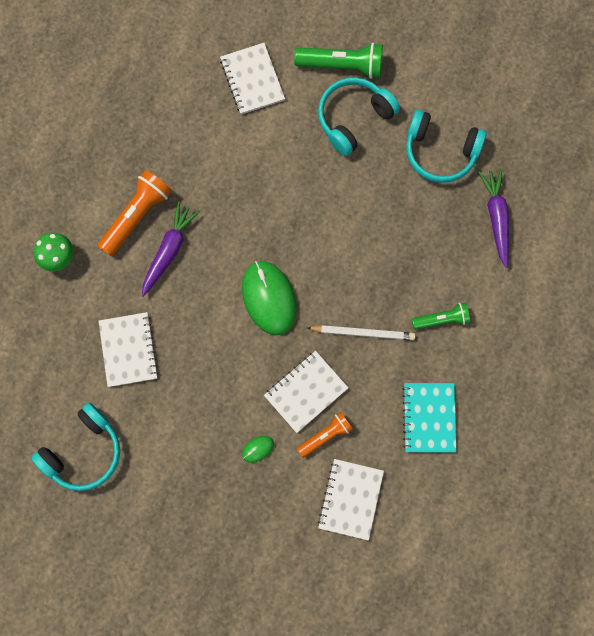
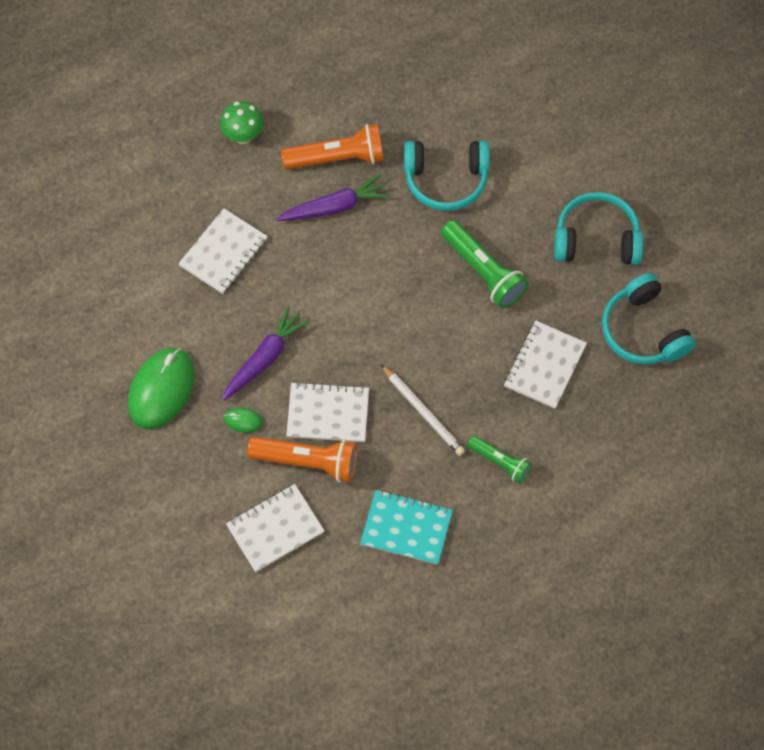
camera: 45 degrees right, 10 degrees down
turquoise headphones [31,403,120,491] -> turquoise headphones moved to [404,141,490,211]
white notebook [220,43,285,114] -> white notebook moved to [504,321,587,409]
green mouse [242,261,297,336] -> green mouse moved to [128,347,195,429]
green flashlight [294,42,383,79] -> green flashlight moved to [441,220,529,309]
orange flashlight [297,412,353,458] -> orange flashlight [247,437,357,482], size x1.63
turquoise notebook [402,383,456,452] -> turquoise notebook turned 60 degrees clockwise [360,490,453,565]
purple carrot [478,169,509,268] -> purple carrot moved to [222,306,310,401]

